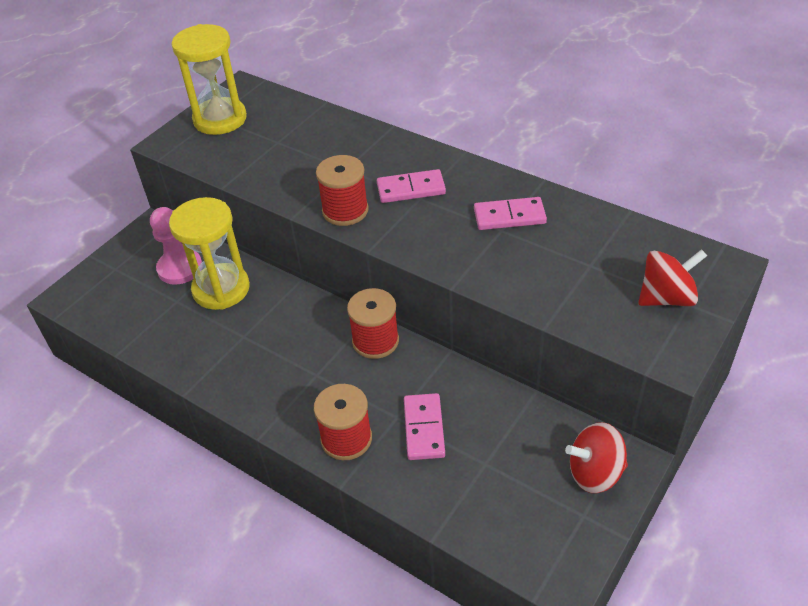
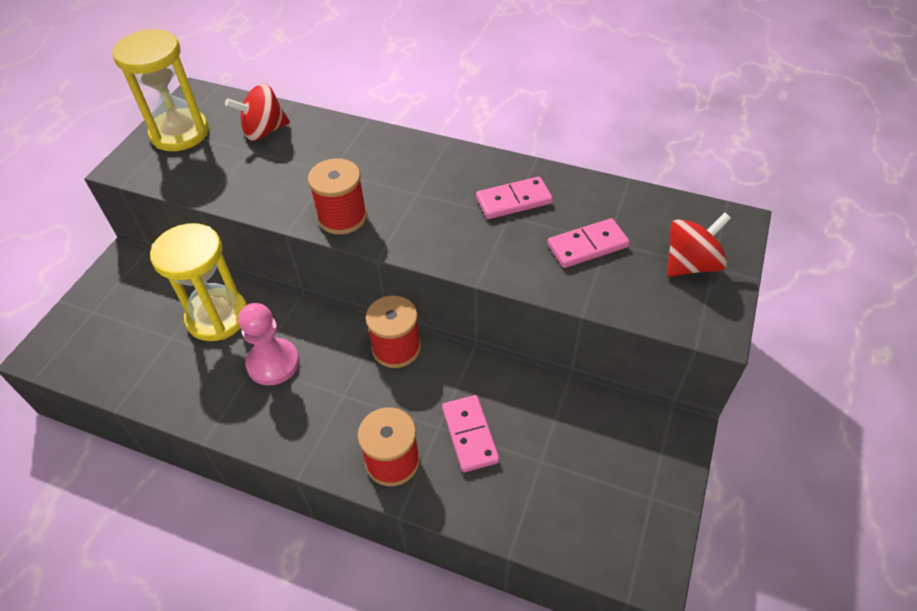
camera: 15 degrees left, 5 degrees up
pink pawn [150,207,202,285] -> pink pawn moved to [238,303,299,386]
pink domino [377,169,446,203] -> pink domino moved to [548,218,630,268]
red spinning top [565,422,628,493] -> red spinning top moved to [225,83,290,141]

